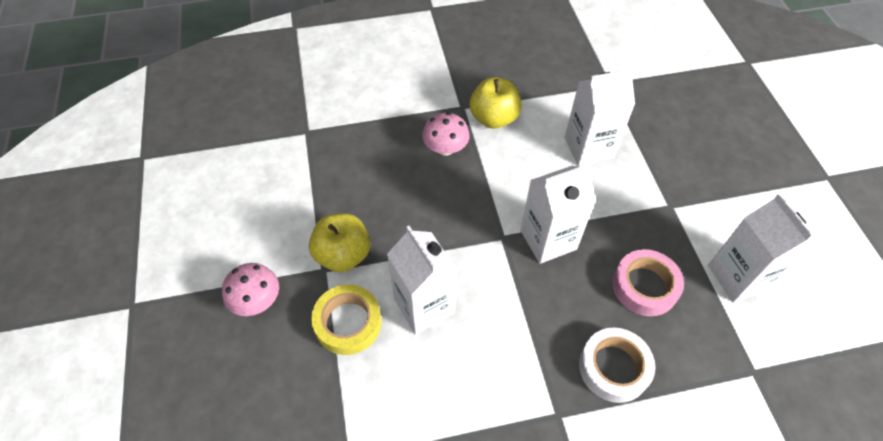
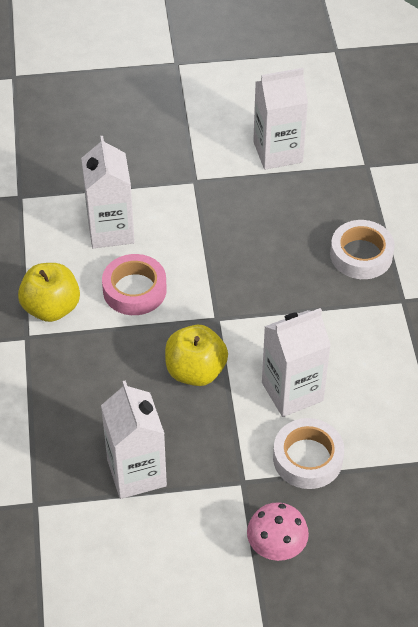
camera: 85 degrees left, 5 degrees down
yellow apple [309,213,370,272] -> yellow apple moved to [165,325,228,386]
yellow tape [311,284,382,355] -> white tape [273,418,344,489]
pink mushroom [422,112,470,156] -> none
white carton [521,164,596,264] -> white carton moved to [101,380,167,499]
pink tape [612,249,684,316] -> pink tape moved to [102,254,167,315]

